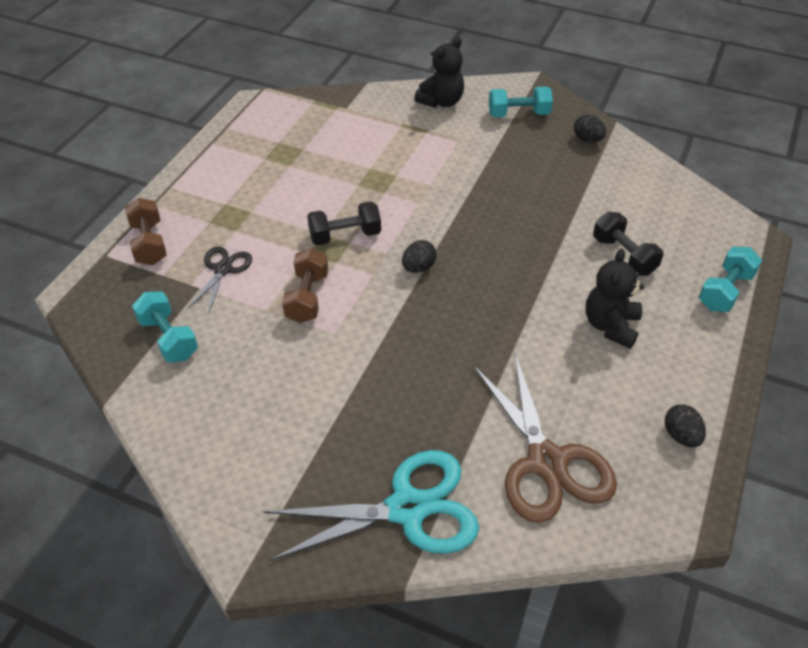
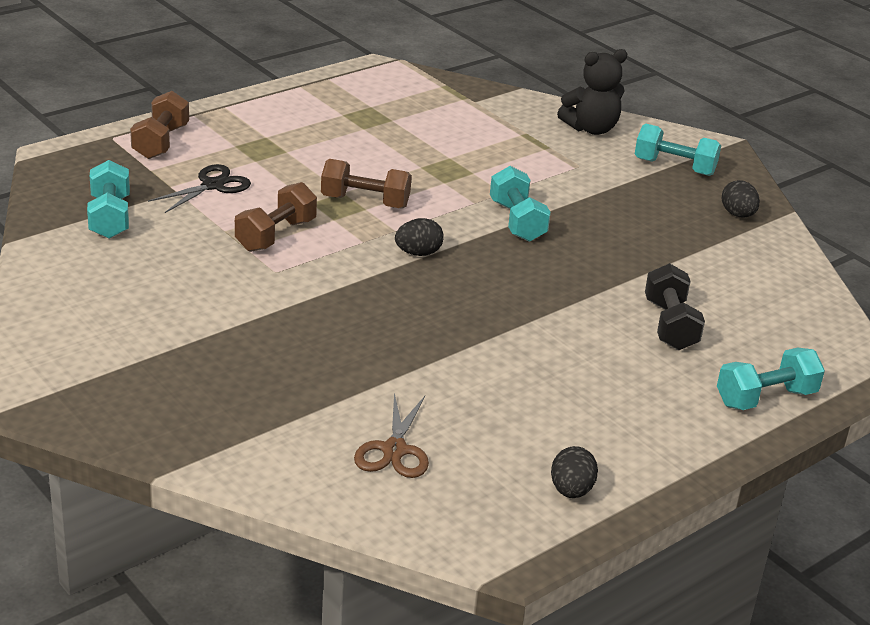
camera: 25 degrees right, 15 degrees down
turquoise scissors [262,450,479,561] -> none
black dumbbell [307,201,381,245] -> brown dumbbell [321,159,412,209]
brown scissors [473,354,617,523] -> brown scissors [354,393,429,478], size x0.54
black teddy bear [586,249,644,349] -> none
none -> turquoise dumbbell [490,166,551,242]

